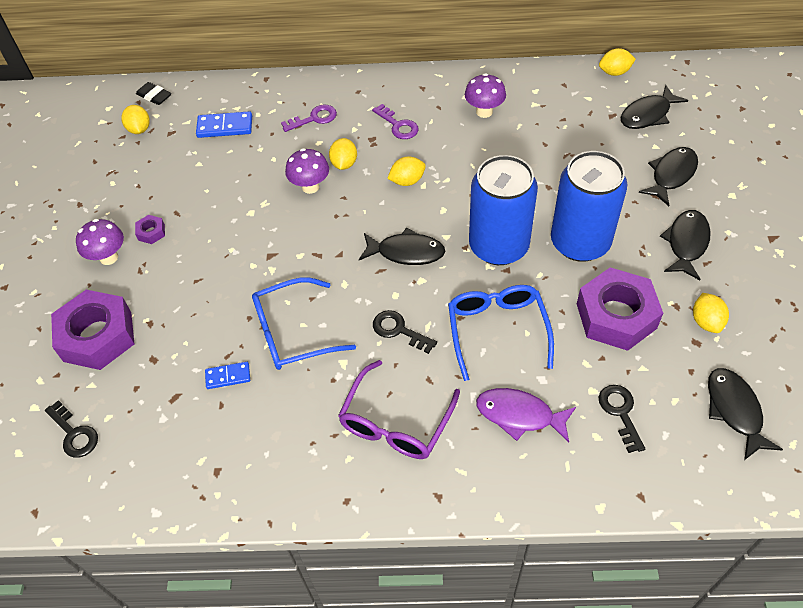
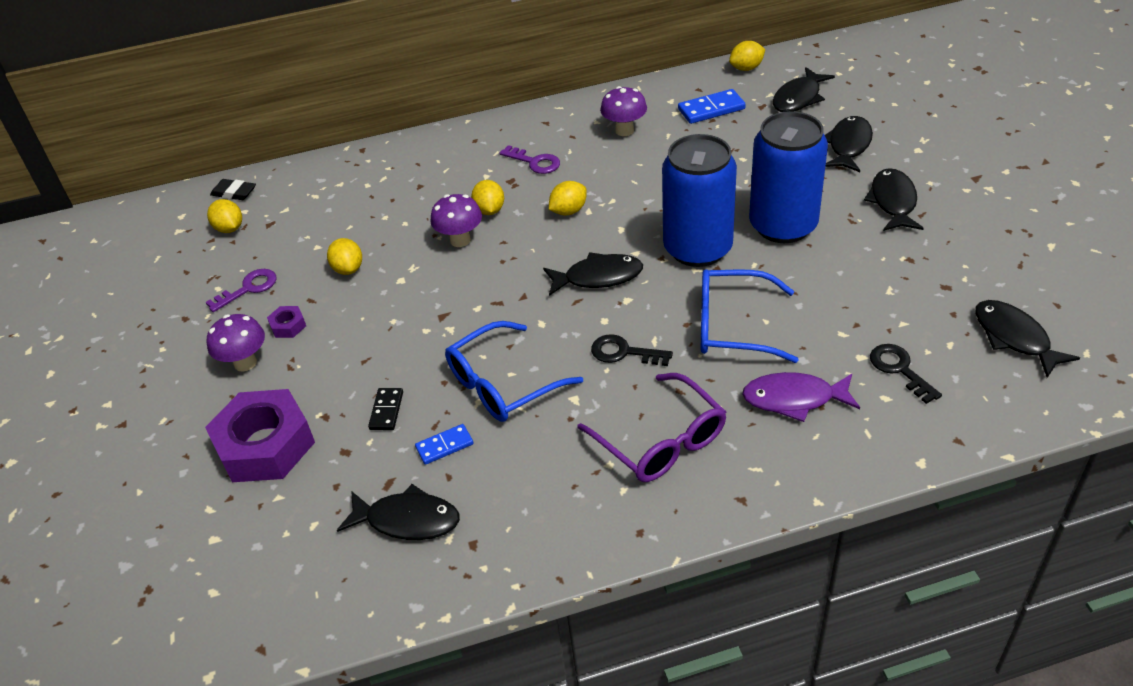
camera: 15 degrees left, 10 degrees down
black key [45,400,98,457] -> none
blue domino [196,111,252,138] -> blue domino moved to [678,89,746,124]
purple key [281,104,337,132] -> purple key moved to [206,269,277,312]
purple glasses [338,360,460,459] -> purple glasses turned 45 degrees counterclockwise [577,373,726,482]
blue glasses [448,285,554,381] -> blue glasses turned 60 degrees counterclockwise [701,270,798,363]
purple nut [577,267,663,351] -> none
yellow lemon [693,293,729,333] -> yellow lemon moved to [327,238,362,275]
none -> black fish [337,484,460,540]
none -> black domino [368,388,403,430]

